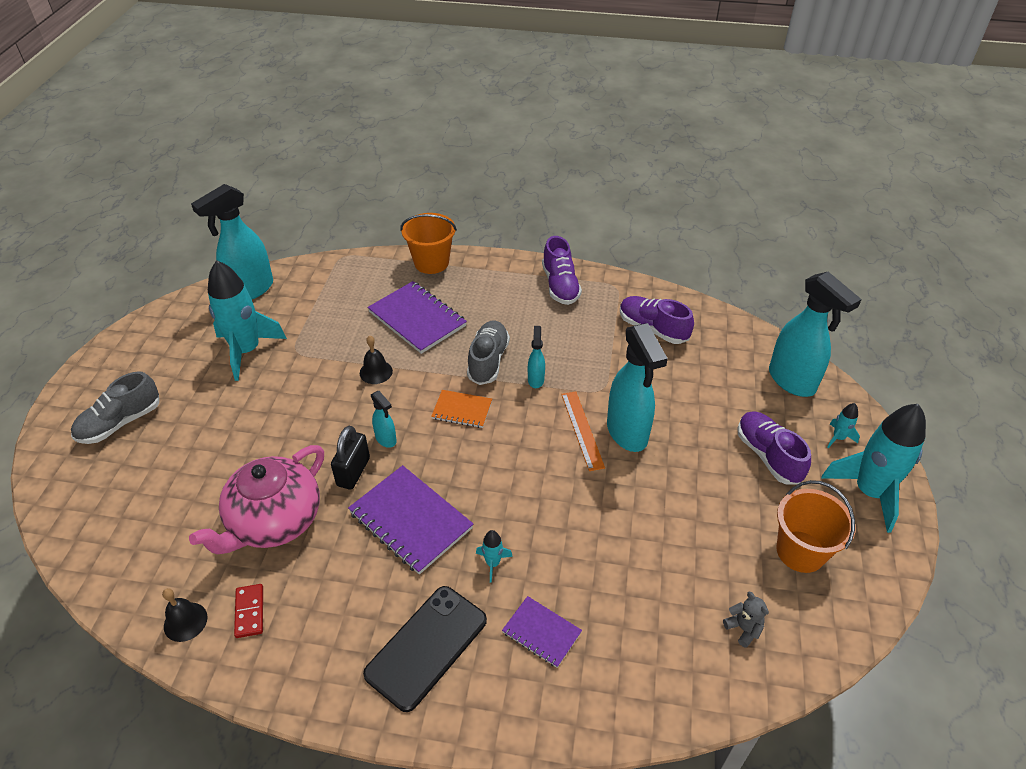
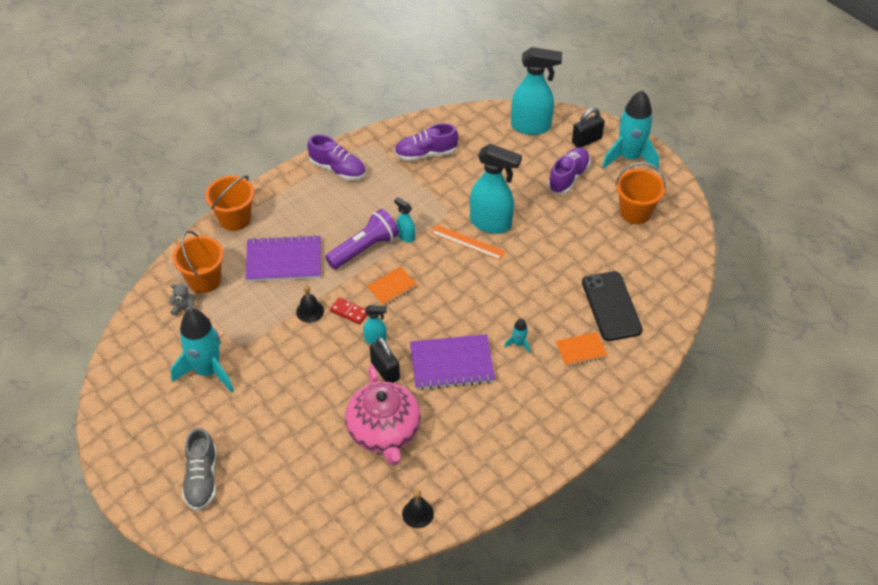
camera: 50 degrees left, 5 degrees up
turquoise spray bottle [191,184,273,299] -> none
red domino [234,584,263,638] -> red domino moved to [330,297,367,325]
black phone [363,586,487,712] -> black phone moved to [582,271,643,341]
grey shoe [467,320,510,385] -> purple flashlight [325,209,399,269]
purple notebook [502,596,582,668] -> orange notebook [556,332,607,367]
grey teddy bear [723,592,769,648] -> grey teddy bear moved to [168,284,194,316]
purple shoe [738,412,811,485] -> purple shoe turned 105 degrees clockwise [548,147,590,194]
turquoise rocket [827,403,860,448] -> black padlock [572,108,605,148]
none -> orange bucket [172,231,224,293]

